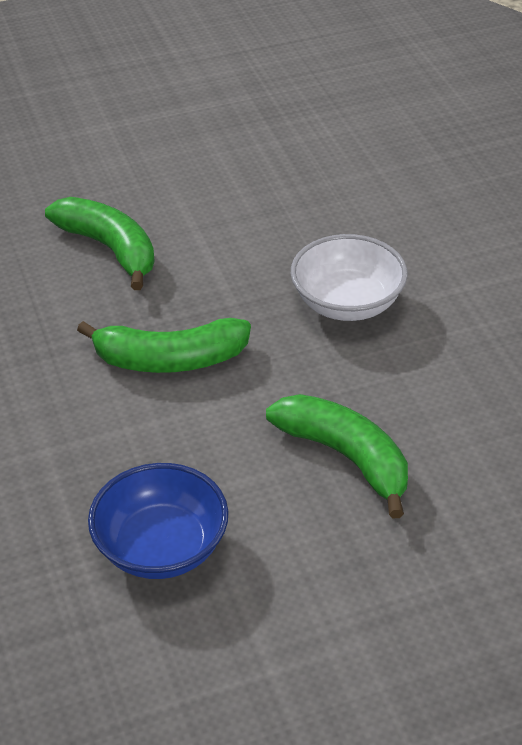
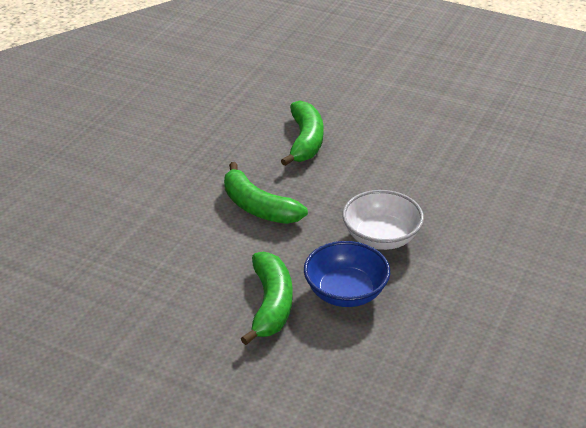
camera: 45 degrees right, 5 degrees down
blue bowl [88,463,229,579] -> blue bowl moved to [304,241,390,307]

